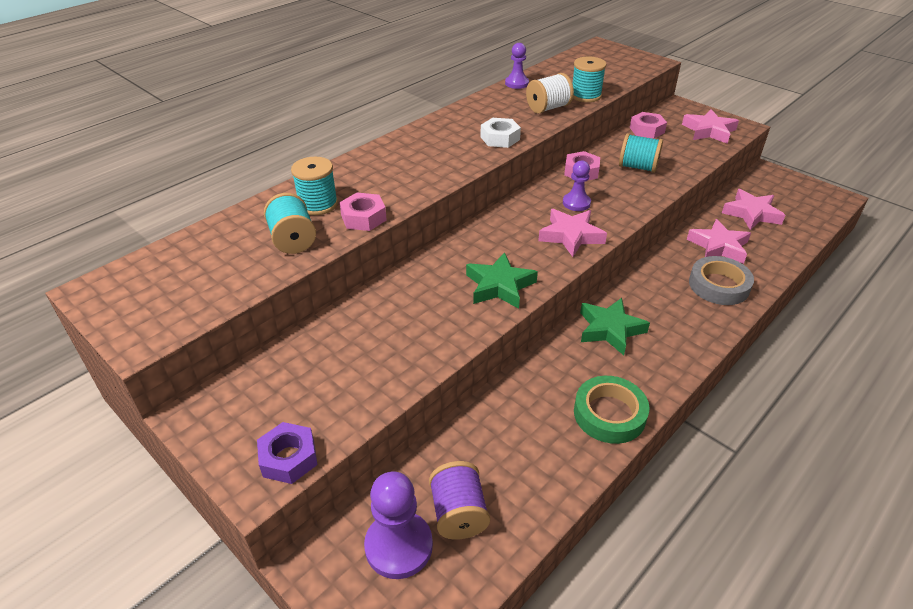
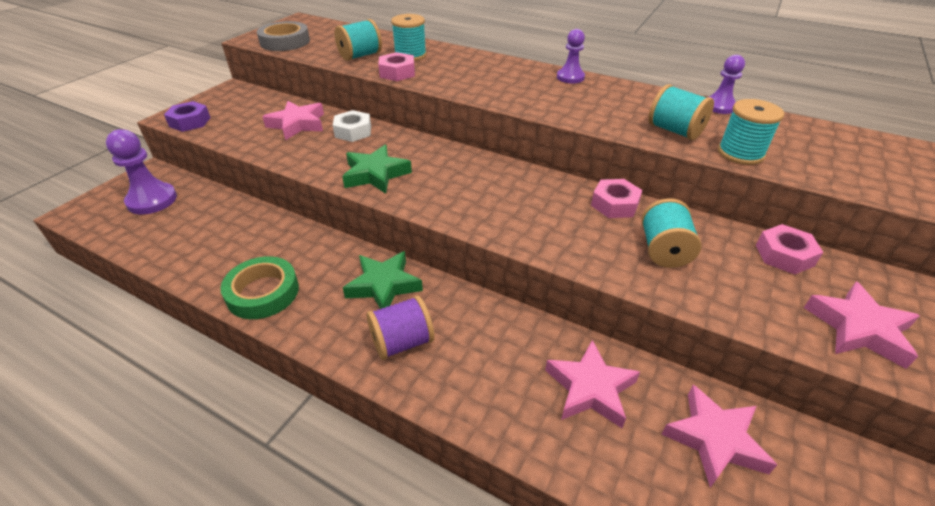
camera: 75 degrees right, 0 degrees up
purple spool [429,461,490,540] -> purple spool moved to [367,296,435,360]
white nut [480,118,521,148] -> white nut moved to [333,110,371,142]
white spool [526,73,574,114] -> turquoise spool [648,84,714,140]
pink star [538,209,607,257] -> pink star moved to [262,101,324,140]
purple pawn [563,160,591,211] -> purple pawn moved to [557,29,585,83]
grey tape [689,256,754,305] -> grey tape moved to [257,21,310,51]

